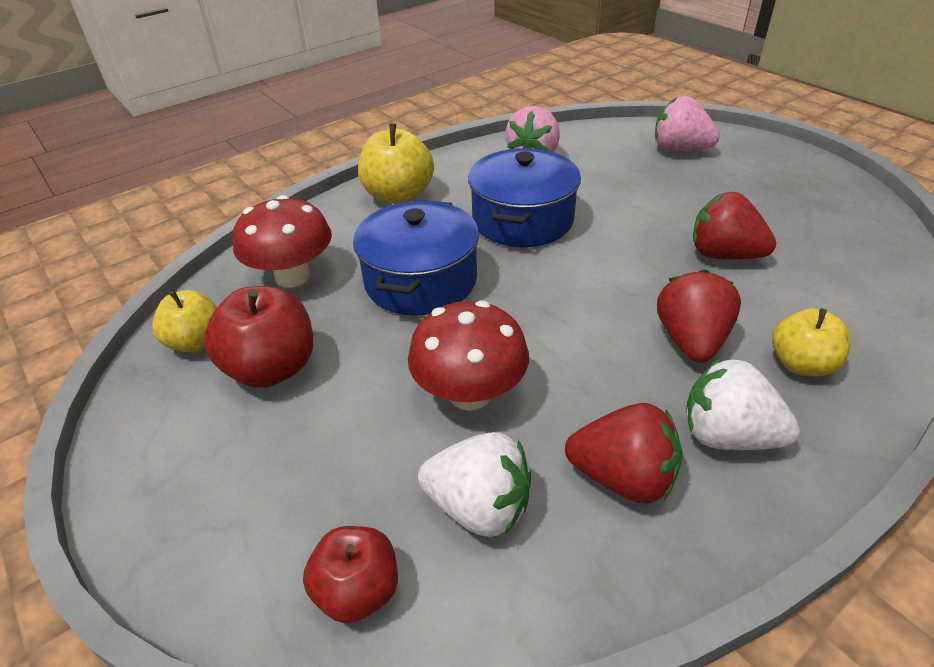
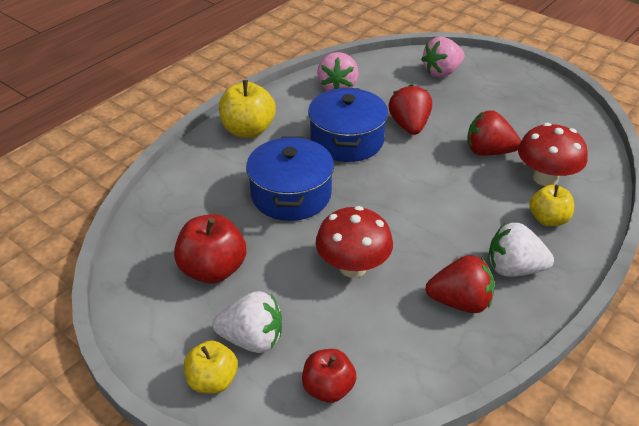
camera: 15 degrees left, 0 degrees up
yellow apple [152,290,217,353] -> yellow apple moved to [184,341,238,394]
red mushroom [233,195,332,287] -> red mushroom moved to [518,123,588,186]
white strawberry [418,432,531,537] -> white strawberry moved to [213,291,282,353]
pink strawberry [655,96,720,151] -> pink strawberry turned 45 degrees counterclockwise [421,37,465,77]
red strawberry [657,269,741,363] -> red strawberry moved to [388,84,432,135]

